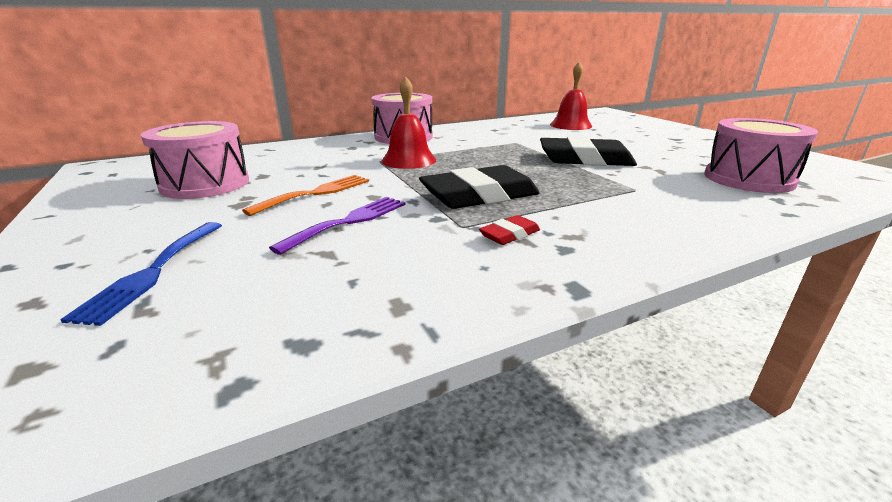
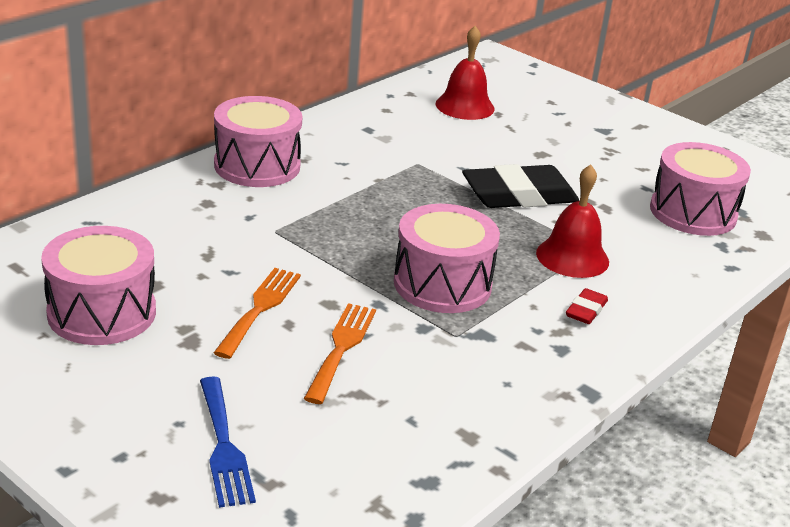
camera: 25 degrees left, 5 degrees up
purple fork [269,197,406,255] -> orange fork [304,303,376,404]
red bell [382,76,436,169] -> red bell moved to [536,164,609,278]
black eraser [419,165,540,209] -> pink drum [394,204,500,313]
red eraser [479,215,540,245] -> red eraser moved to [566,288,608,324]

